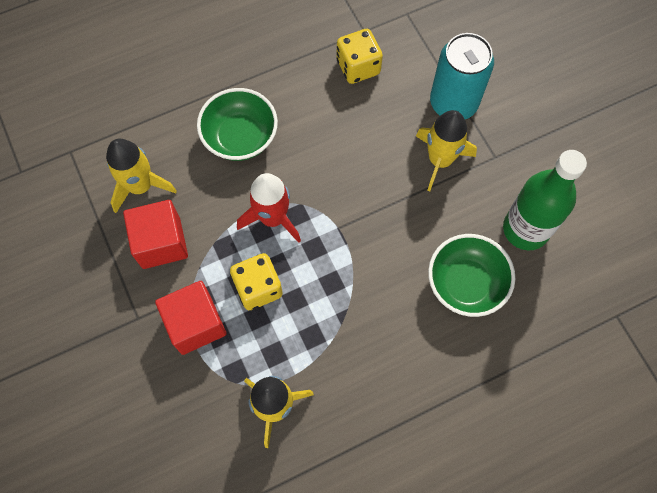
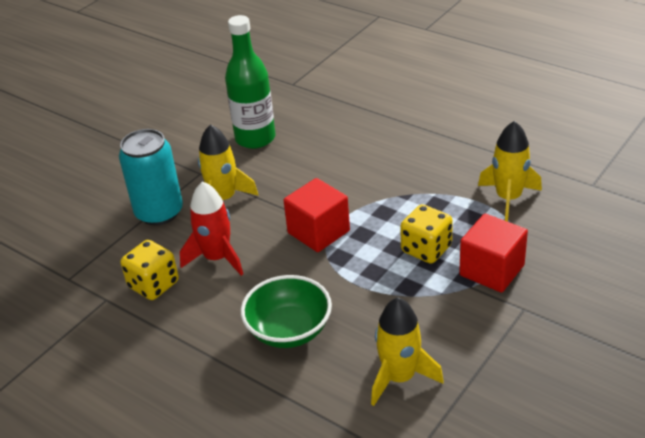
camera: 115 degrees left, 30 degrees down
red cube [123,200,188,269] -> red cube moved to [283,178,350,252]
red rocket [237,173,301,243] -> red rocket moved to [180,181,243,276]
green bowl [428,234,515,317] -> none

